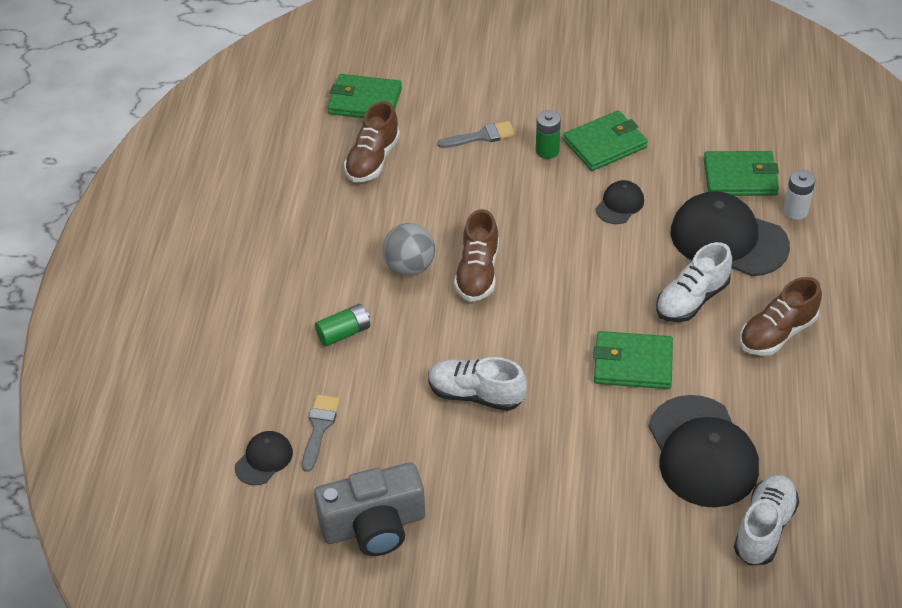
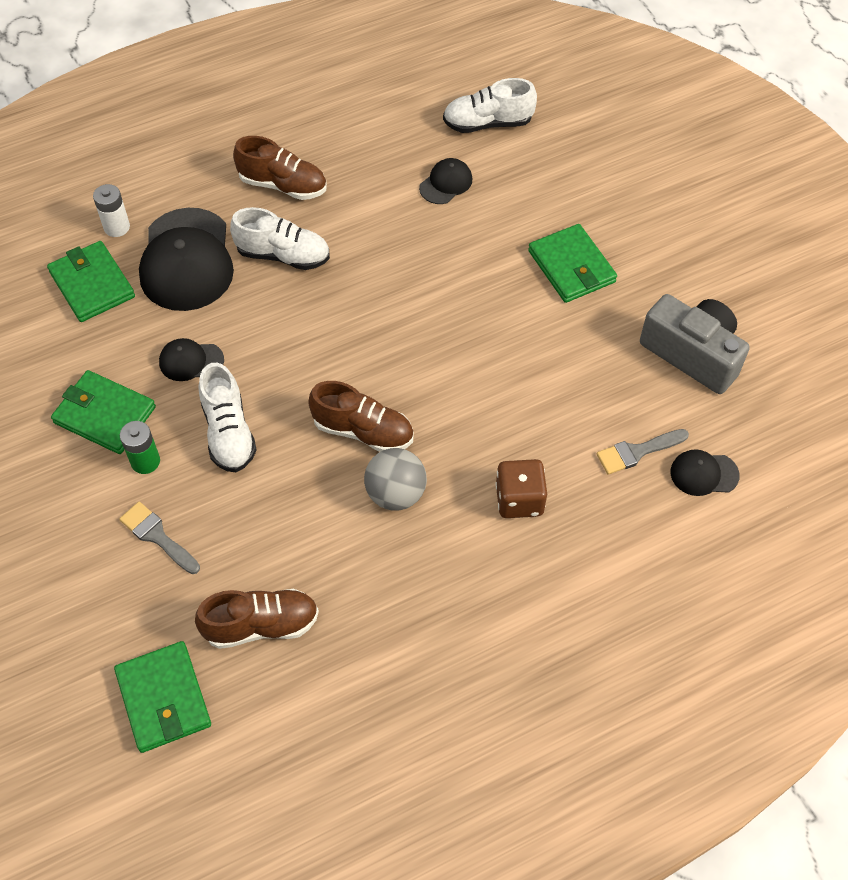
camera: 125 degrees left, 10 degrees up
green battery [315,304,370,346] -> brown dice [496,459,547,518]
white shoe [428,357,527,411] -> white shoe moved to [199,363,257,472]
brown shoe [454,209,499,302] -> brown shoe turned 45 degrees clockwise [308,381,413,452]
green wallet [593,331,673,389] -> green wallet moved to [528,224,617,303]
black cap [648,395,759,507] -> black cap [419,158,472,204], size x0.48

